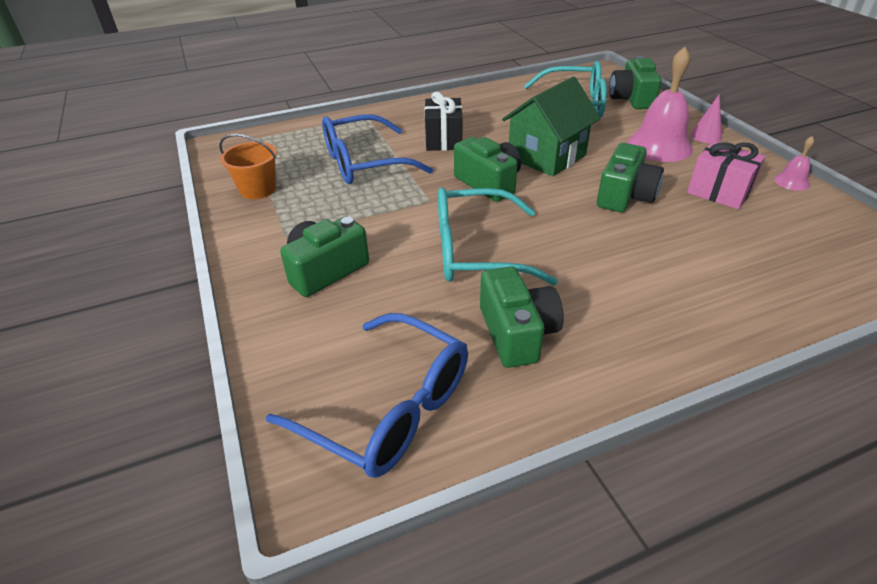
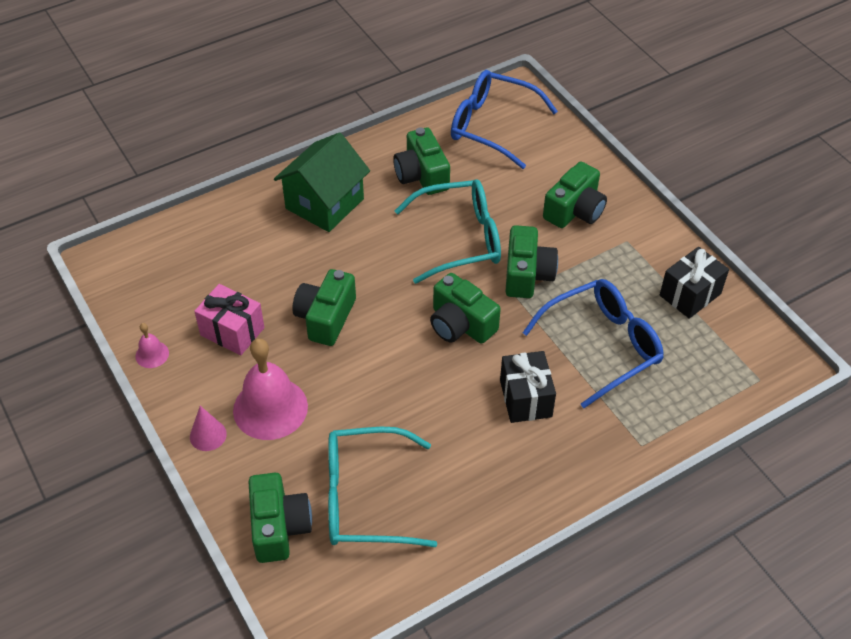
camera: 170 degrees right, 10 degrees up
orange bucket [219,134,277,199] -> black gift [660,247,729,319]
green house [502,77,601,177] -> green house moved to [274,132,370,232]
none -> green camera [505,225,558,298]

